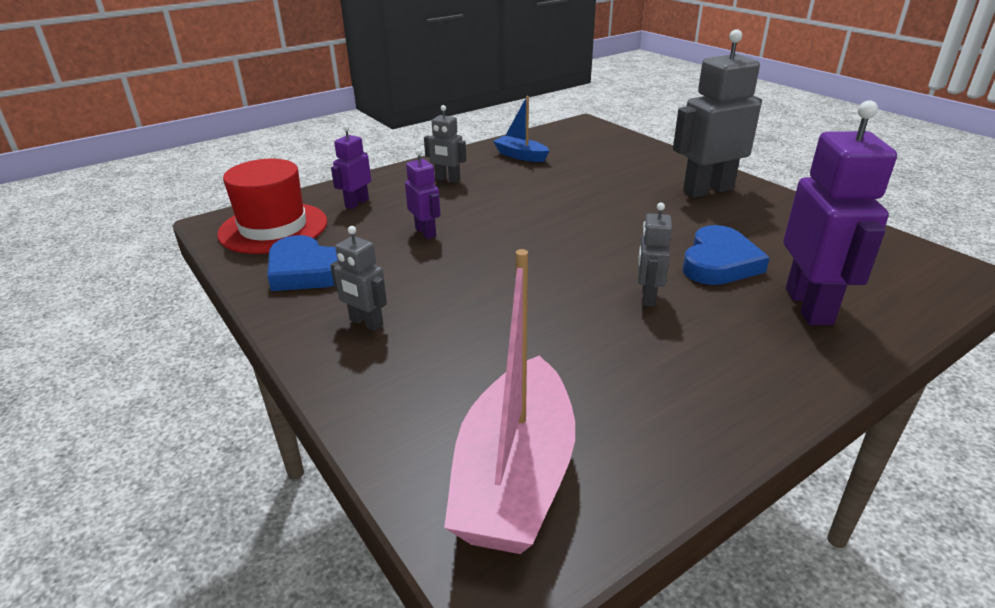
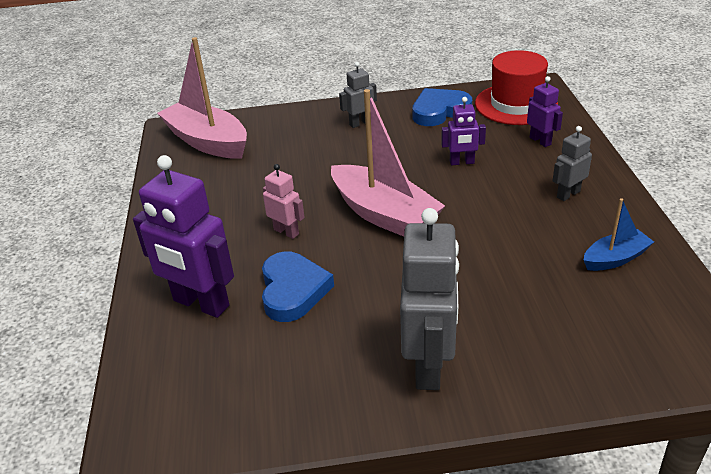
camera: 120 degrees right, 5 degrees up
grey robot [638,202,672,307] -> pink robot [263,164,305,239]
blue heart [683,225,770,285] -> blue heart turned 150 degrees counterclockwise [262,251,334,322]
none -> pink boat [331,89,445,236]

